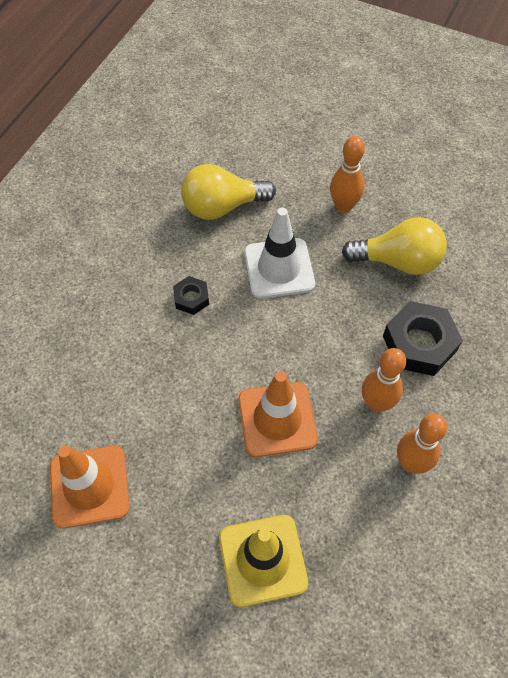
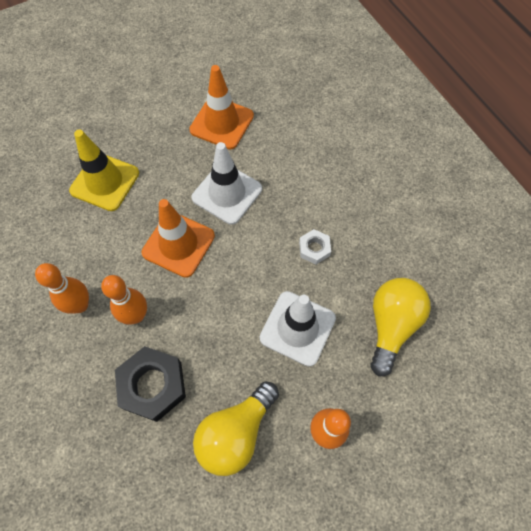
camera: 125 degrees right, 5 degrees up
black nut [173,276,209,315] -> white nut [299,229,331,264]
none -> white traffic cone [191,142,262,225]

